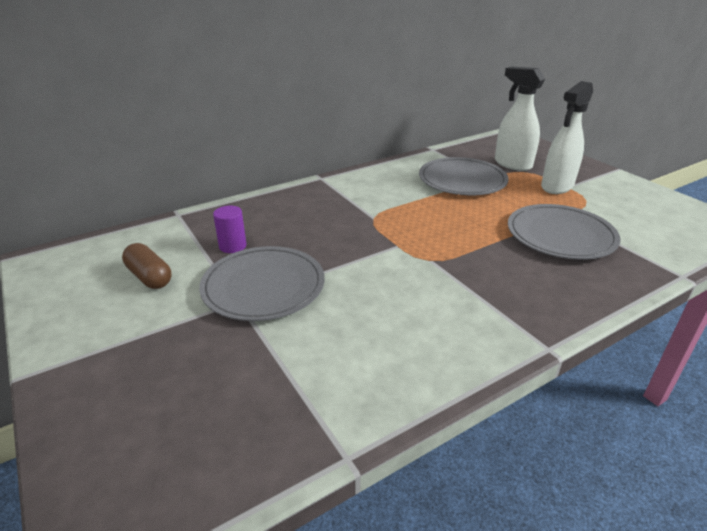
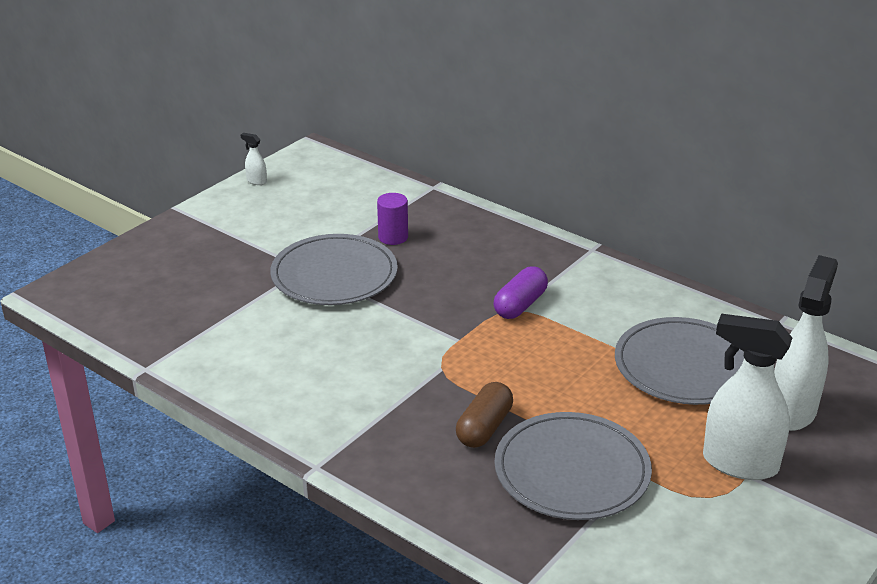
camera: 70 degrees right, 0 degrees up
brown capsule [122,243,171,289] -> brown capsule moved to [456,382,513,448]
none -> white spray bottle [241,133,267,185]
none -> purple capsule [493,266,548,319]

